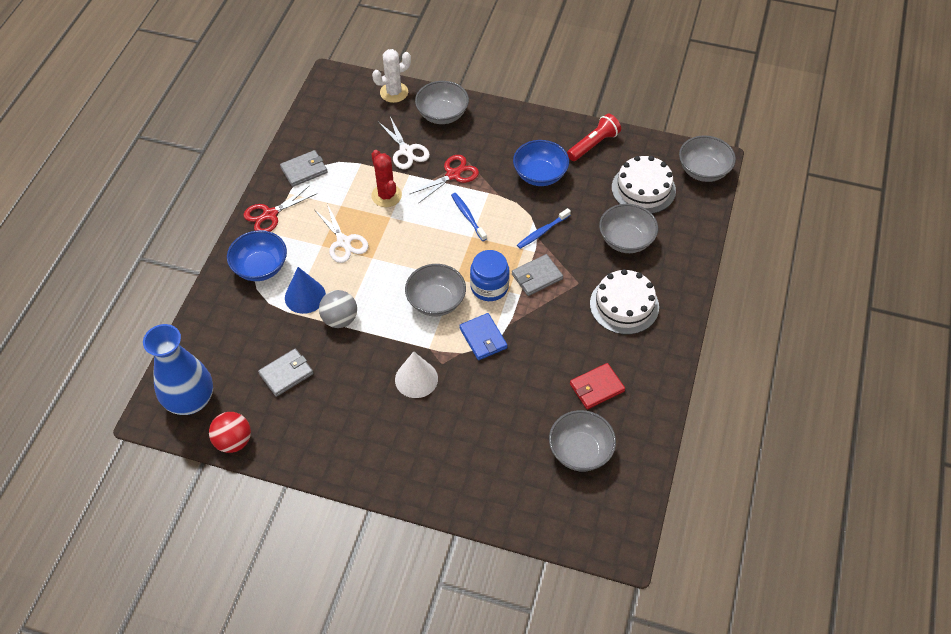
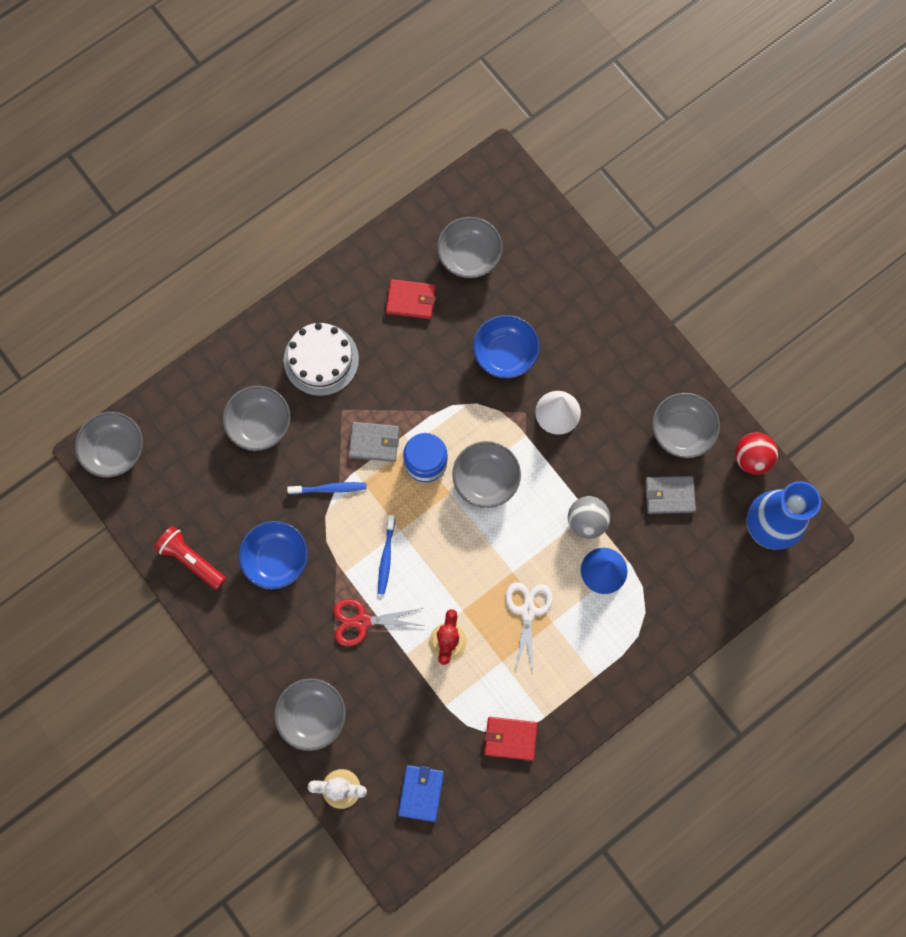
camera: 145 degrees left, 20 degrees up
blue bowl [227,230,287,281] -> blue bowl moved to [473,315,540,379]
red scissors [243,185,317,232] -> none
grey wallet [280,150,328,187] -> red wallet [484,717,538,761]
white scissors [379,117,430,169] -> none
blue wallet [459,313,508,360] -> blue wallet moved to [398,765,444,822]
red flashlight [567,113,621,161] -> red flashlight turned 45 degrees clockwise [154,526,226,590]
white cake [612,156,676,214] -> none
none -> grey bowl [652,393,720,458]

